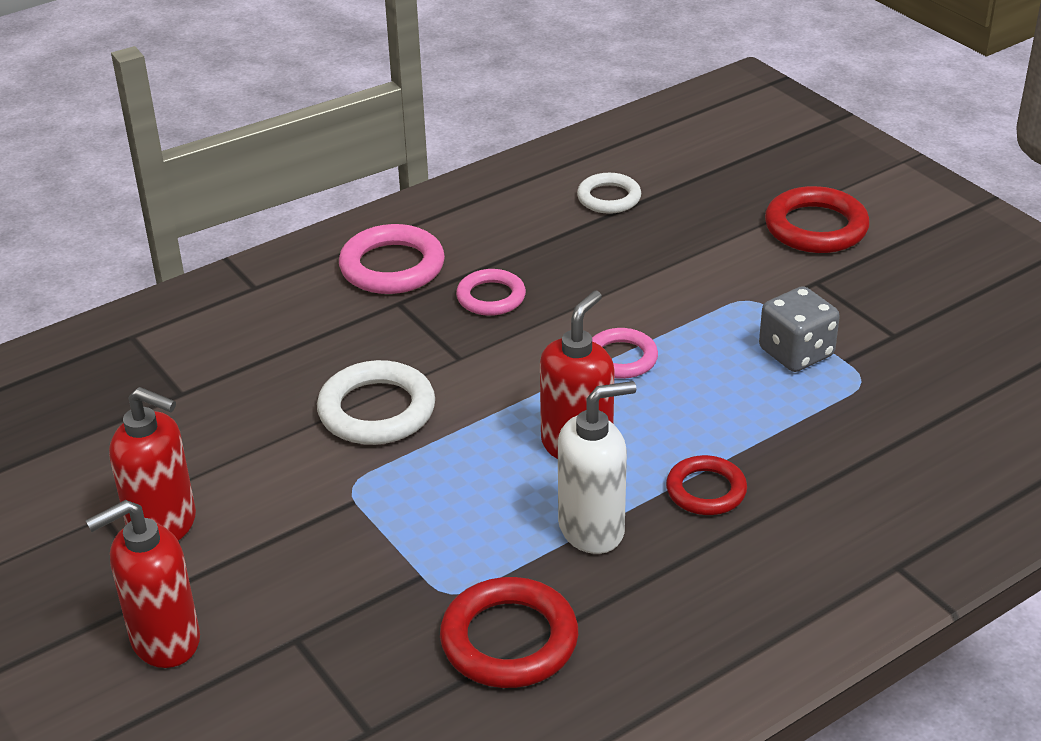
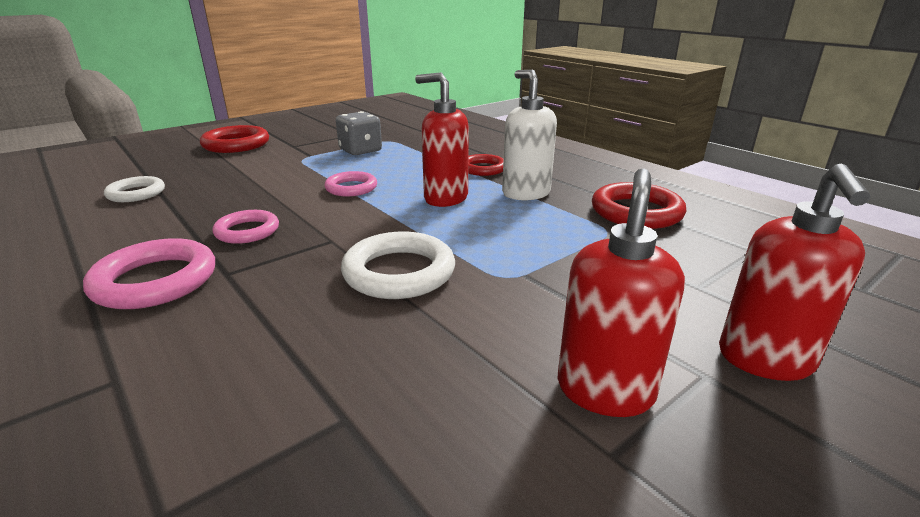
camera: 95 degrees left, 10 degrees down
red soap dispenser [85,500,200,668] -> red soap dispenser turned 45 degrees clockwise [719,164,871,381]

